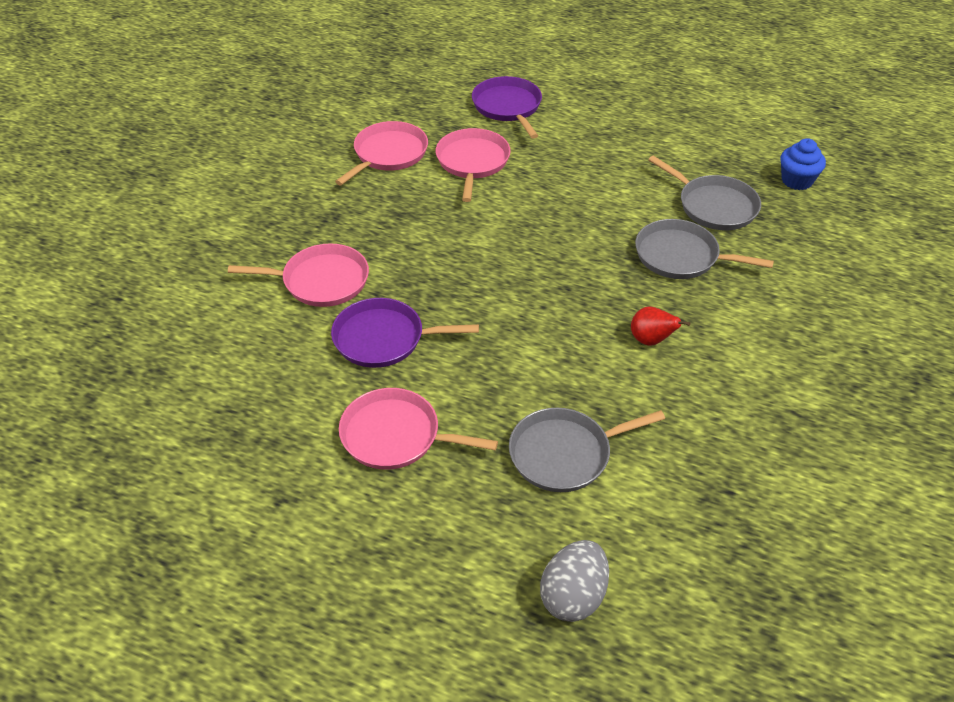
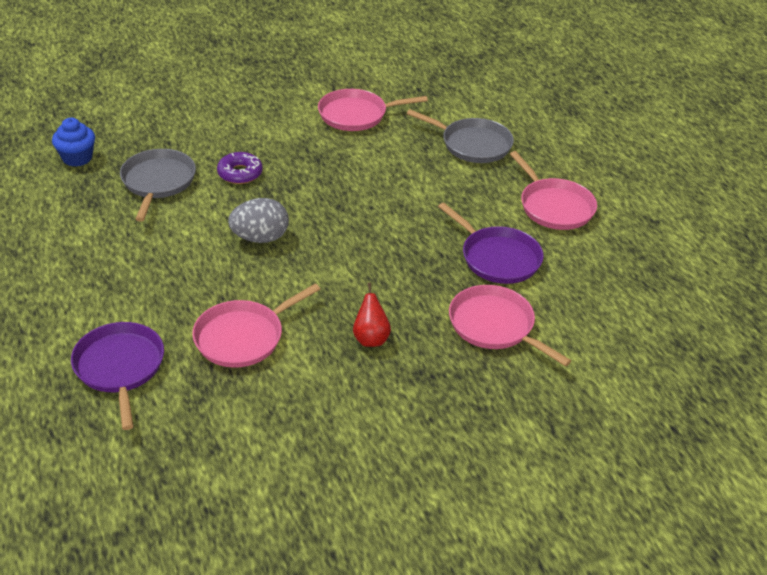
camera: 135 degrees left, 5 degrees down
pink pan [335,121,428,185] -> pink pan moved to [318,89,428,131]
purple pan [472,76,542,139] -> purple pan turned 135 degrees clockwise [71,322,164,430]
grey egg [540,540,609,622] -> grey egg moved to [228,198,289,243]
red pear [631,307,690,346] -> red pear moved to [353,282,391,347]
grey pan [635,219,774,279] -> purple donut [217,152,263,184]

